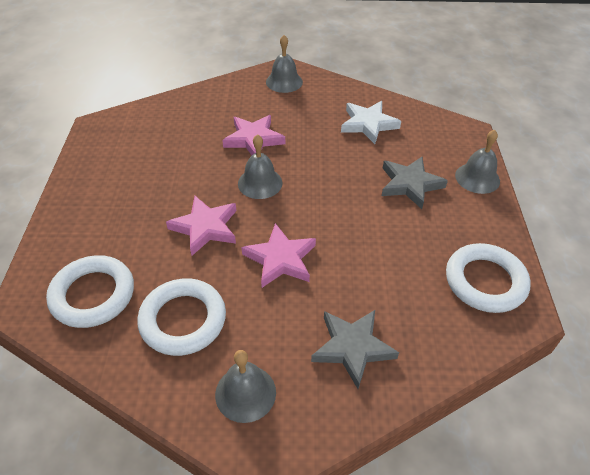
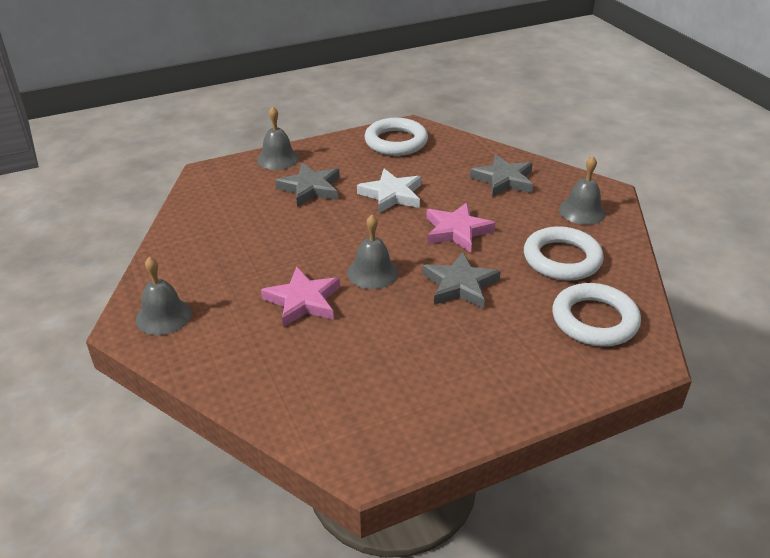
camera: 115 degrees left, 10 degrees down
pink star [166,196,236,256] -> grey star [423,252,501,309]
white star [341,101,401,144] -> white star moved to [357,169,421,213]

